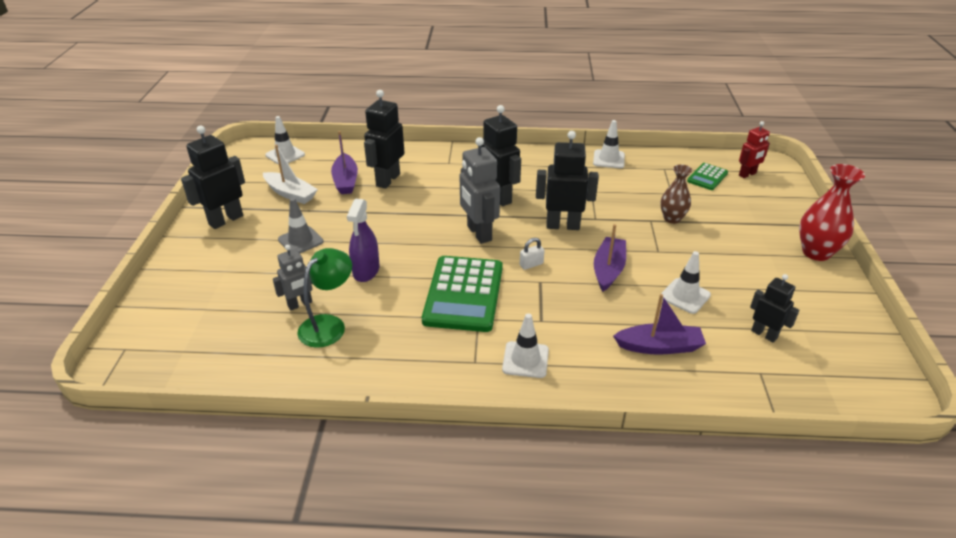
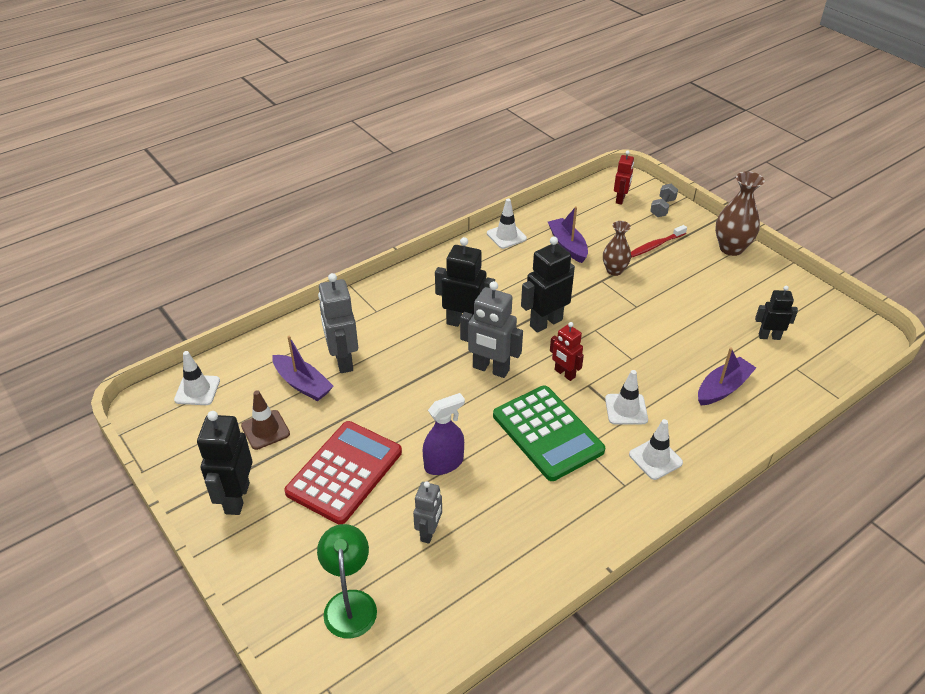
camera: 40 degrees left, 5 degrees up
white boat [263,145,318,204] -> brown traffic cone [241,390,290,450]
grey traffic cone [278,198,324,253] -> red calculator [284,421,402,525]
green lamp [297,248,352,348] -> green lamp moved to [317,524,377,638]
purple spray bottle [347,199,380,282] -> purple spray bottle turned 90 degrees counterclockwise [423,393,465,475]
black robot [364,90,405,189] -> grey robot [318,273,358,373]
white padlock [520,238,545,270] -> red robot [550,322,584,381]
purple boat [594,224,626,292] -> purple boat moved to [548,206,588,263]
white traffic cone [661,251,711,314] -> white traffic cone moved to [605,370,648,425]
green calculator [687,163,728,190] -> none
red vase [799,164,865,261] -> brown vase [715,171,764,256]
none -> red toothbrush [631,225,687,258]
none -> grey dumbbell [650,184,678,217]

